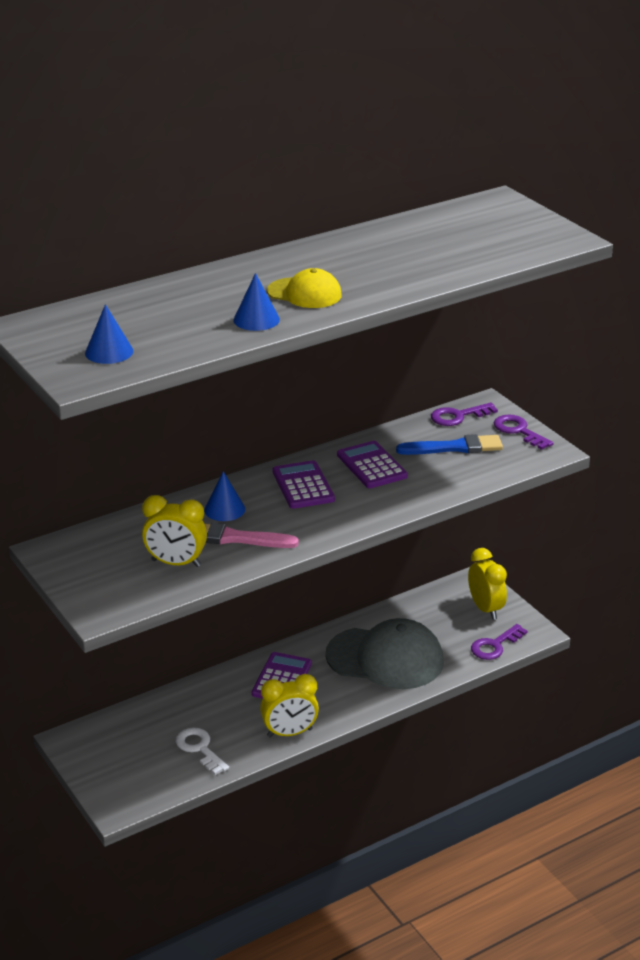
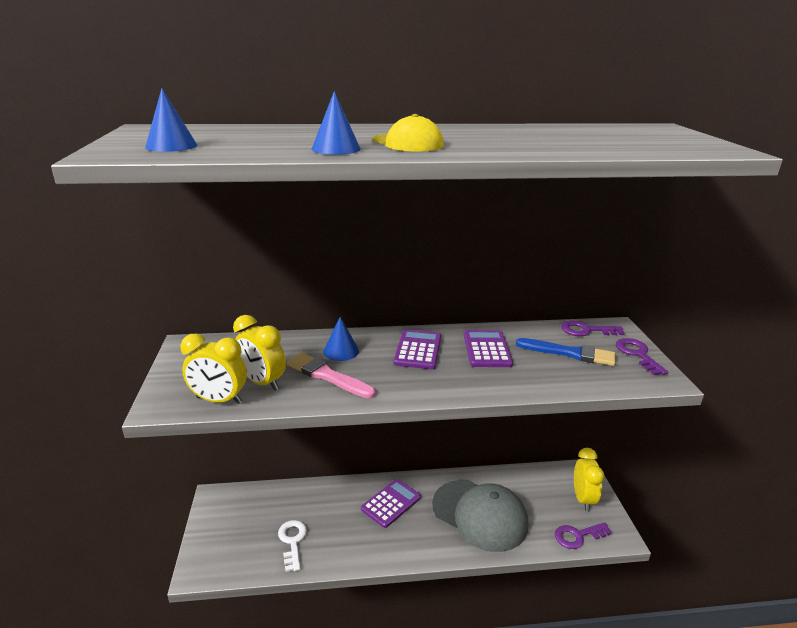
camera: 25 degrees right, 5 degrees down
yellow clock [260,674,319,737] -> yellow clock moved to [181,334,247,404]

